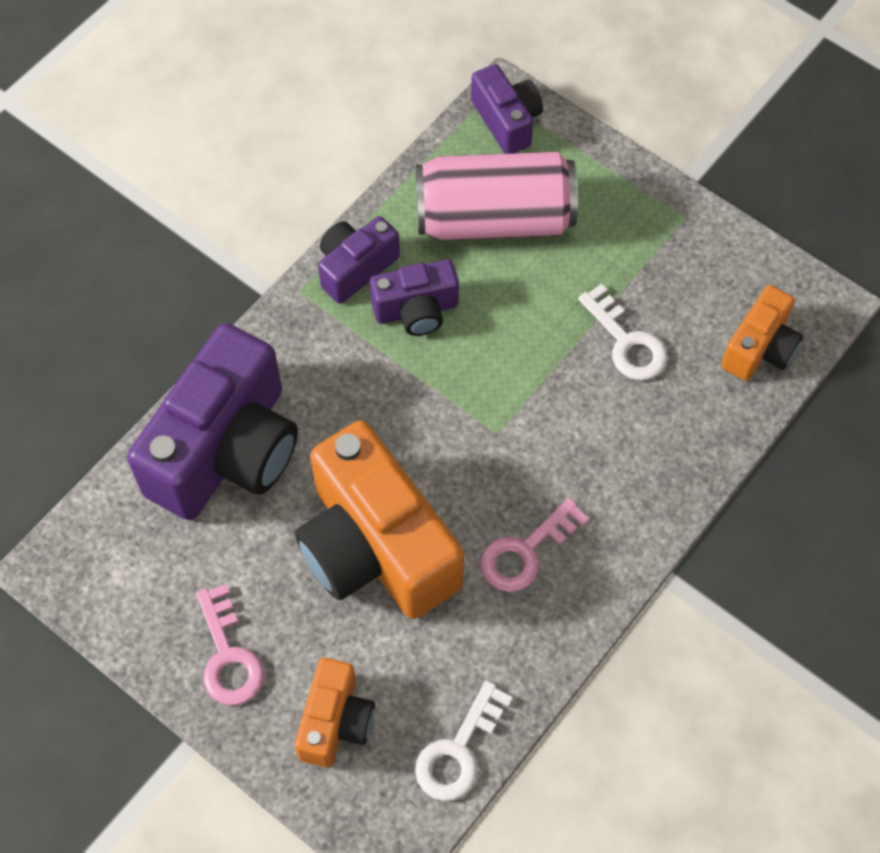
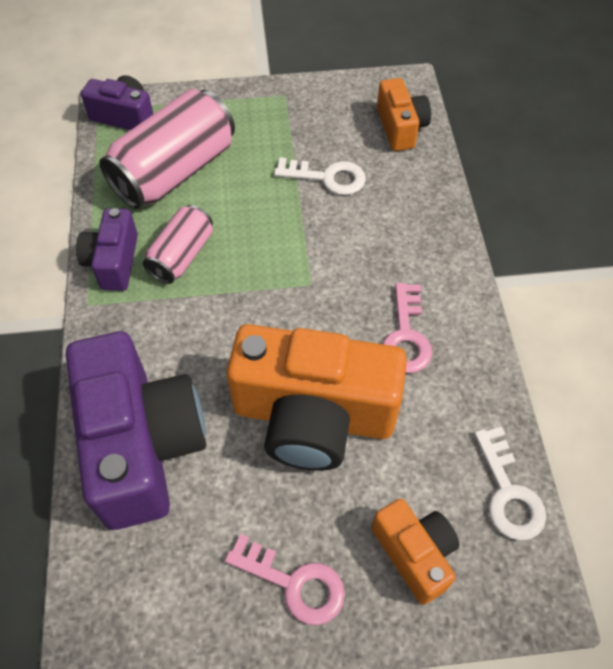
camera: 45 degrees left, 5 degrees down
purple camera [370,259,459,336] -> pink can [143,205,213,284]

